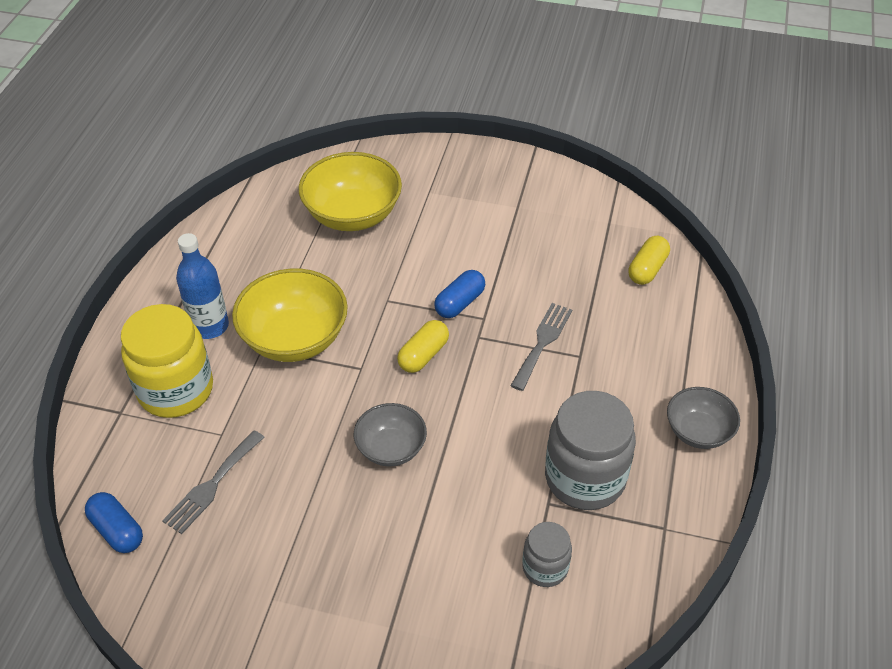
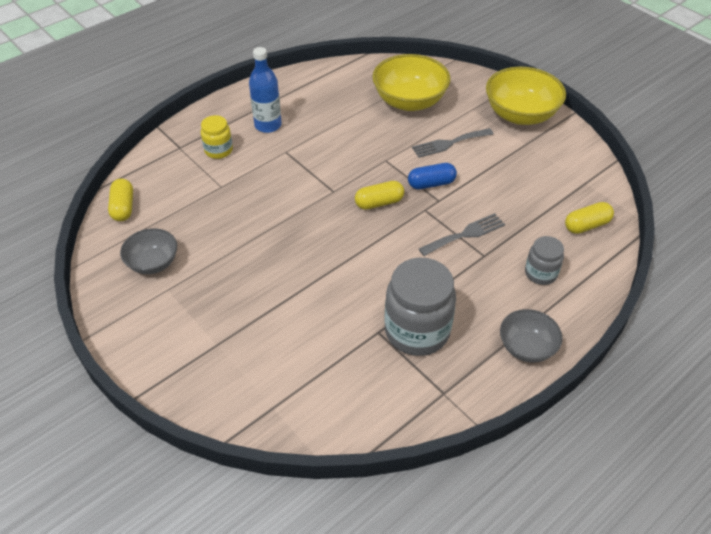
camera: 35 degrees right, 0 degrees up
blue capsule [85,492,143,553] -> yellow capsule [108,179,133,221]
yellow jar [121,304,213,418] -> yellow jar [201,115,233,159], size x0.53
grey fork [162,430,265,534] -> grey fork moved to [412,128,493,158]
yellow bowl [232,269,348,362] -> yellow bowl moved to [486,67,566,125]
grey bowl [354,403,427,467] -> grey bowl moved to [120,228,177,274]
grey jar [522,522,572,587] -> grey jar moved to [525,236,564,285]

